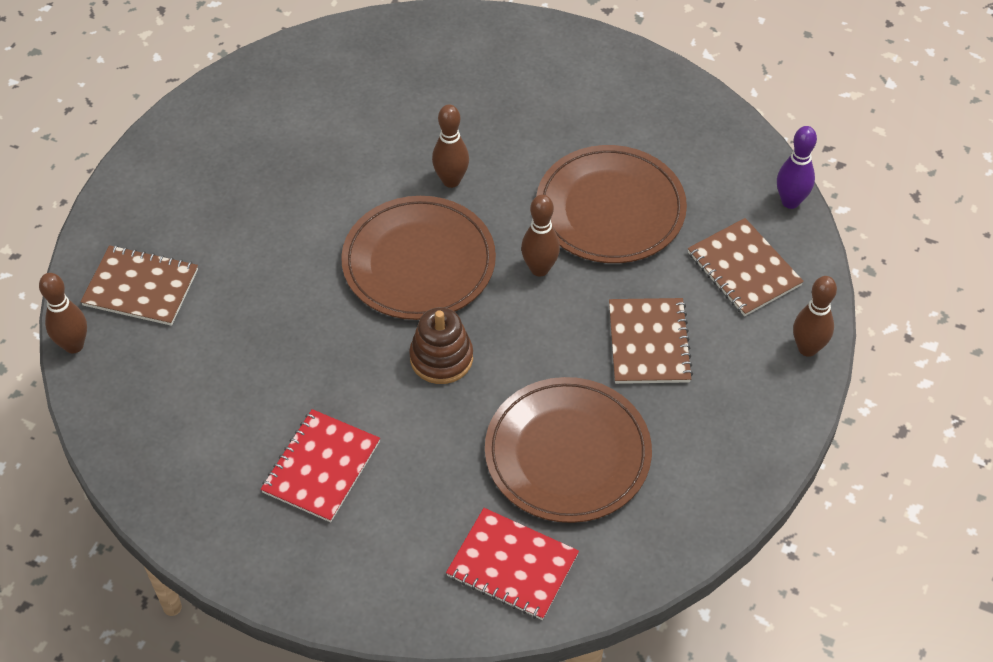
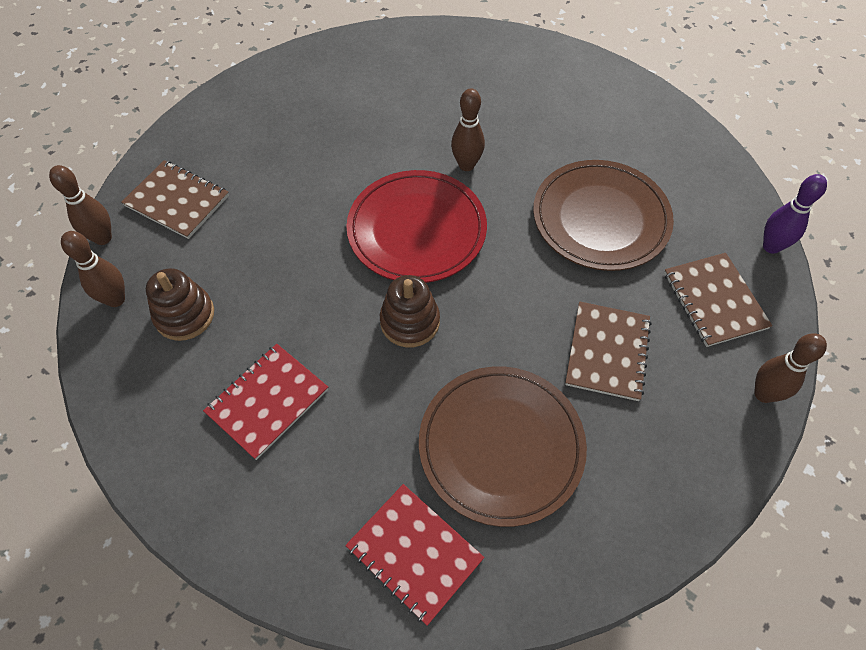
camera: 15 degrees right, 5 degrees up
brown plate [341,196,496,320] -> red plate [346,170,487,283]
brown bowling pin [521,194,560,277] -> brown bowling pin moved to [61,231,125,307]
none -> brown stacking toy [146,268,214,341]

